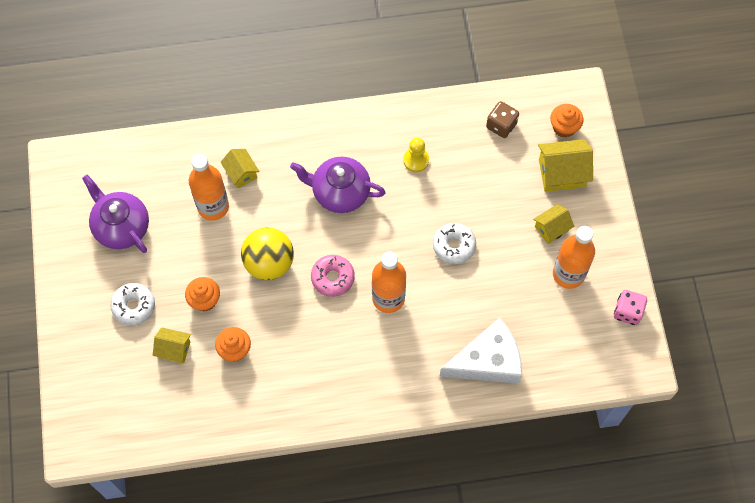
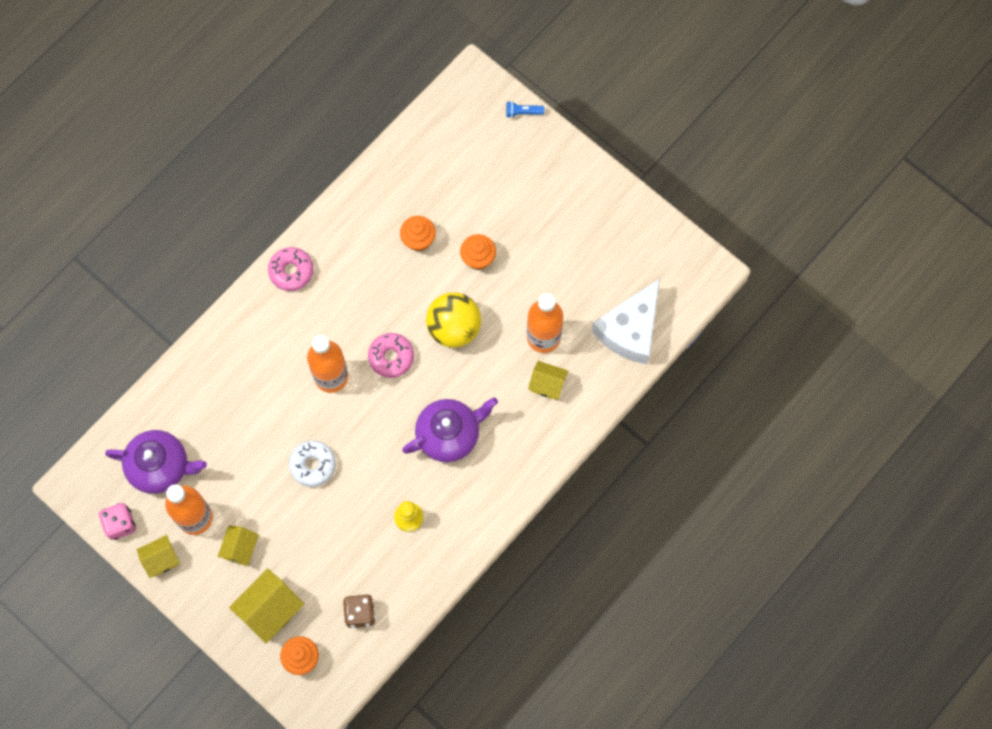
camera: 140 degrees right, 5 degrees up
purple teapot [82,175,149,253] -> purple teapot moved to [105,430,207,494]
white donut [110,283,155,325] -> none
yellow house [153,327,191,364] -> yellow house moved to [137,535,180,578]
white cheese [439,318,522,384] -> white cheese moved to [592,278,660,364]
none -> pink donut [268,247,314,291]
none -> blue flashlight [506,101,544,118]

